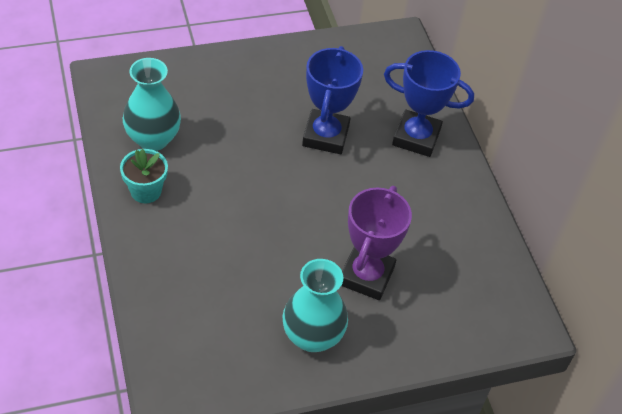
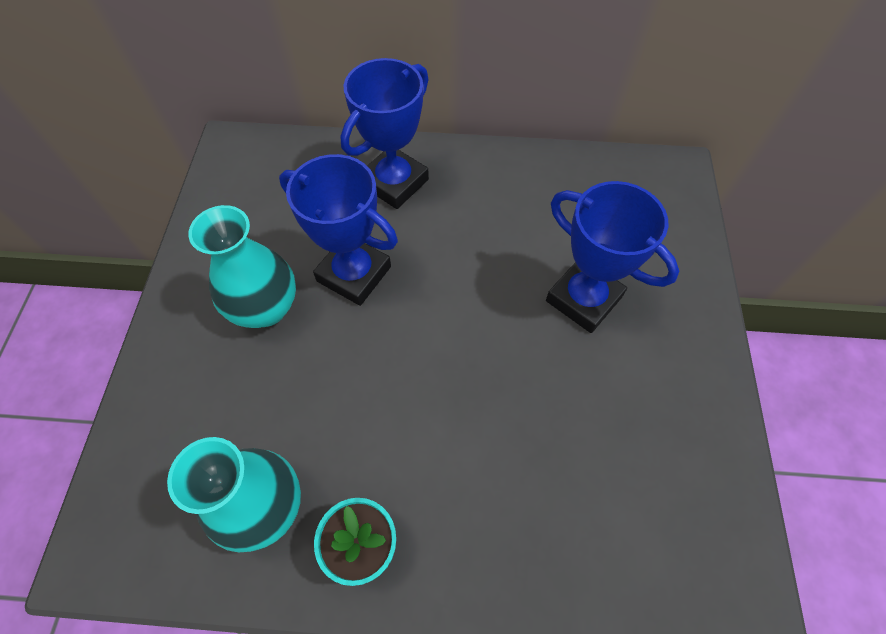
camera: 65 degrees left, 10 degrees up
turquoise vase [282,259,348,352] -> turquoise vase moved to [188,205,296,328]
purple trophy [341,186,412,300] -> blue trophy [546,181,679,333]

